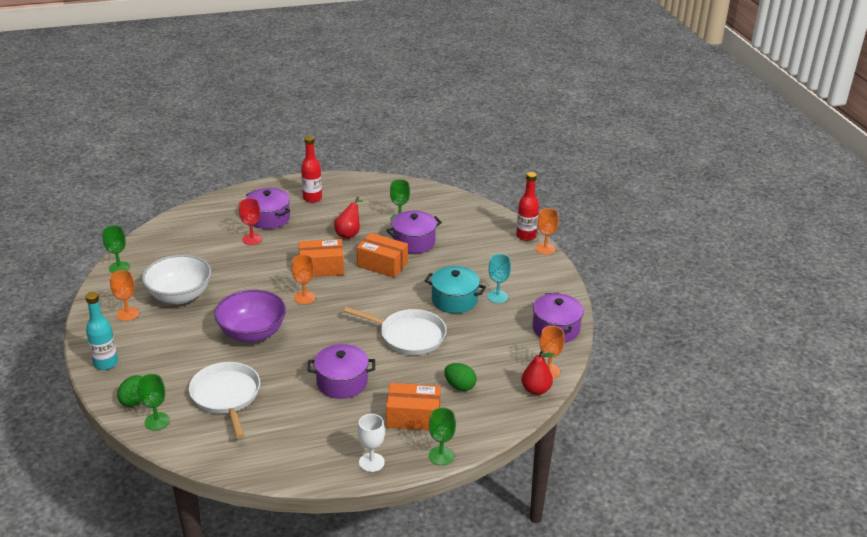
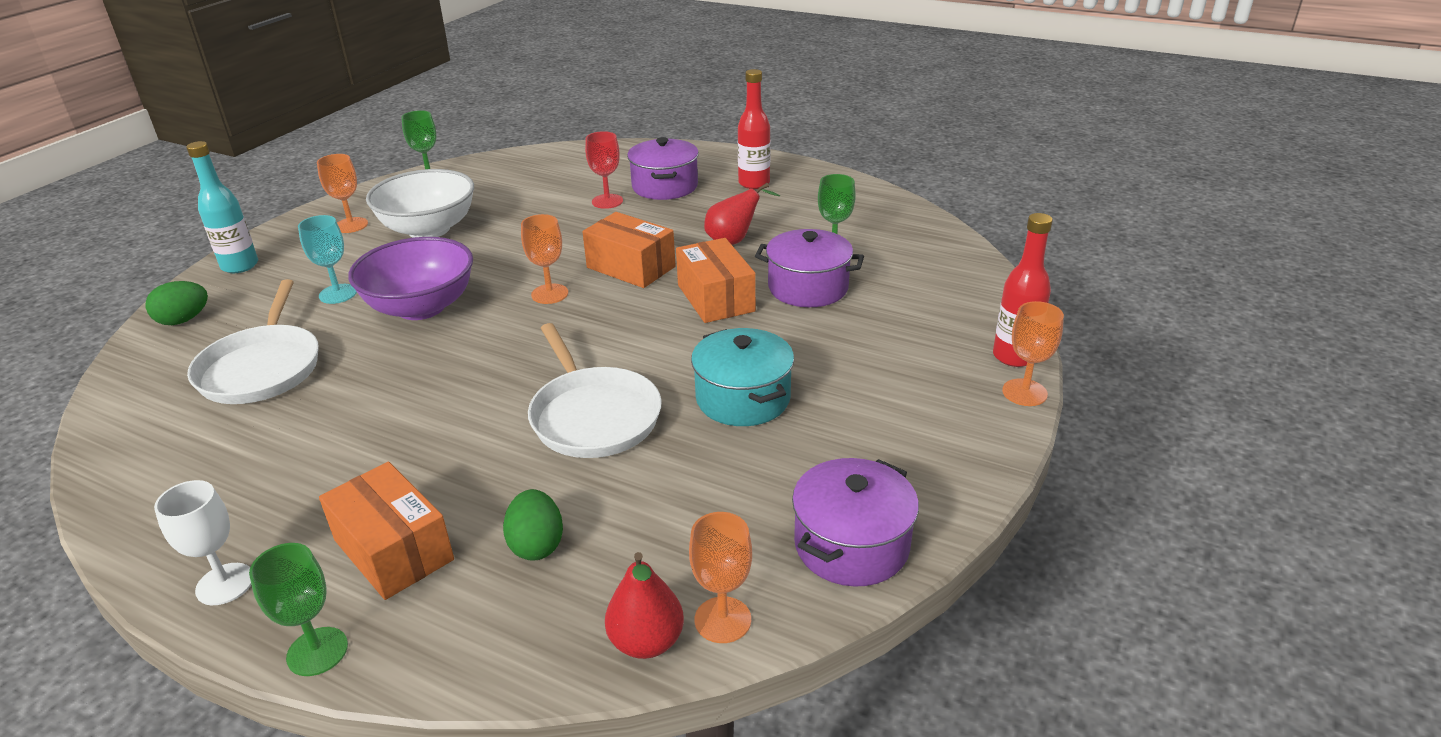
camera: 45 degrees right, 0 degrees up
green goblet [138,374,170,430] -> none
white pan [189,362,260,438] -> white pan turned 150 degrees clockwise [187,279,319,404]
purple pot [307,344,375,399] -> none
turquoise goblet [487,254,511,303] -> turquoise goblet moved to [298,215,357,304]

